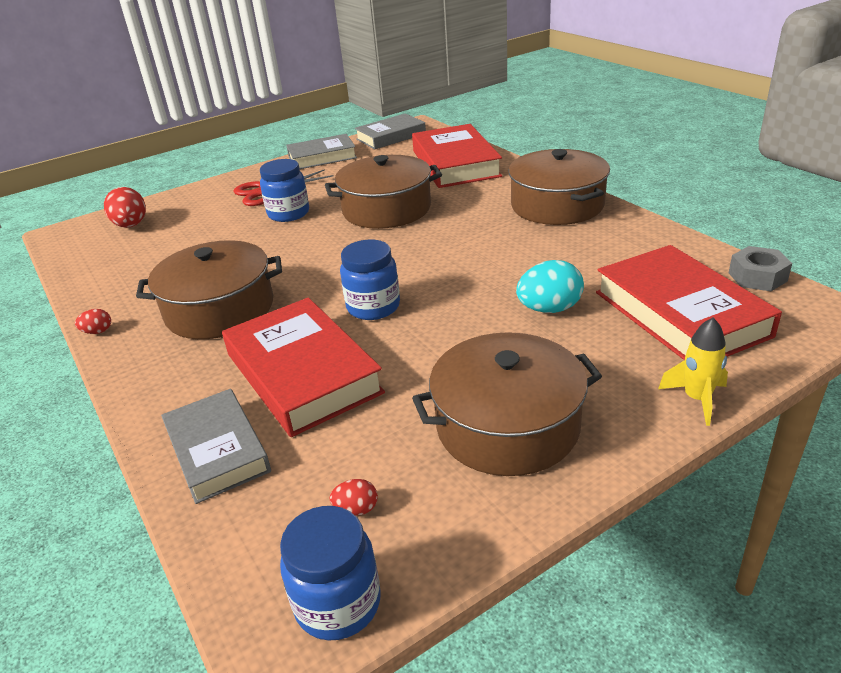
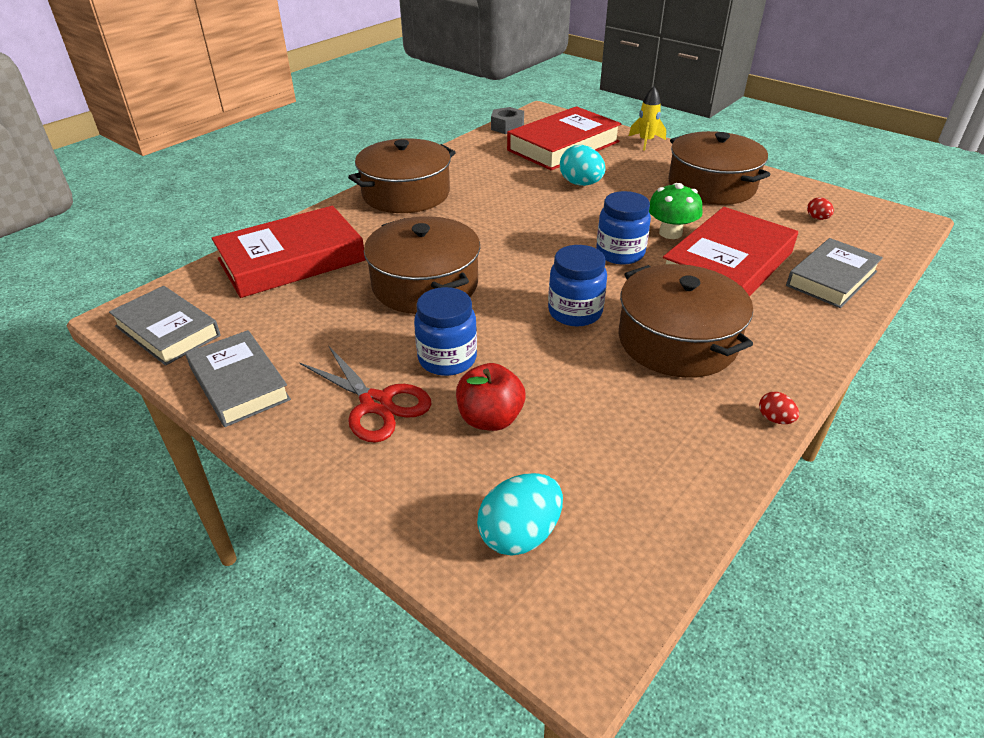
camera: 110 degrees left, 5 degrees up
red egg [104,187,146,228] -> turquoise egg [477,473,563,556]
blue jar [280,506,381,640] -> blue jar moved to [548,245,607,326]
none -> red apple [456,363,526,431]
none -> green mushroom [649,183,703,239]

